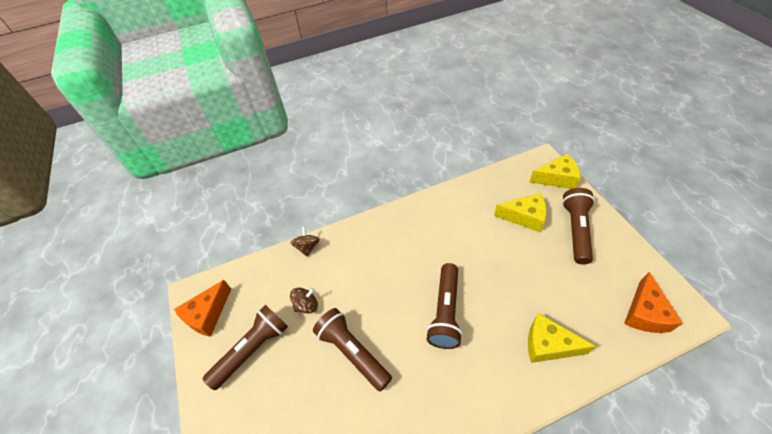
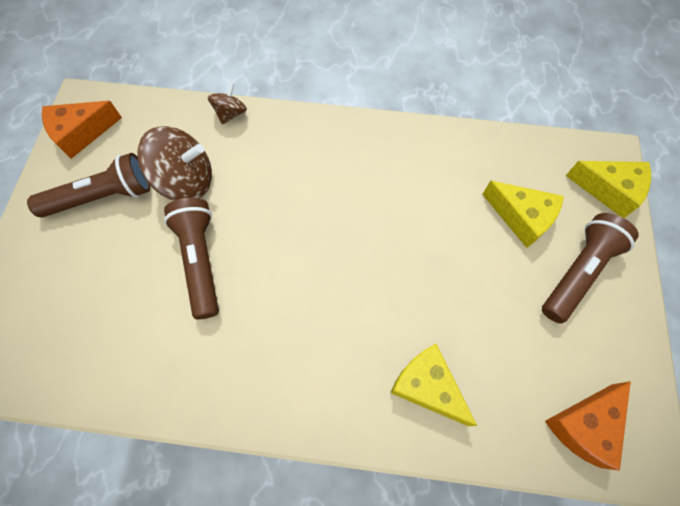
camera: 25 degrees right, 15 degrees up
brown spinning top [290,288,318,314] -> brown spinning top [137,126,212,201], size x1.85
brown flashlight [426,263,463,349] -> none

